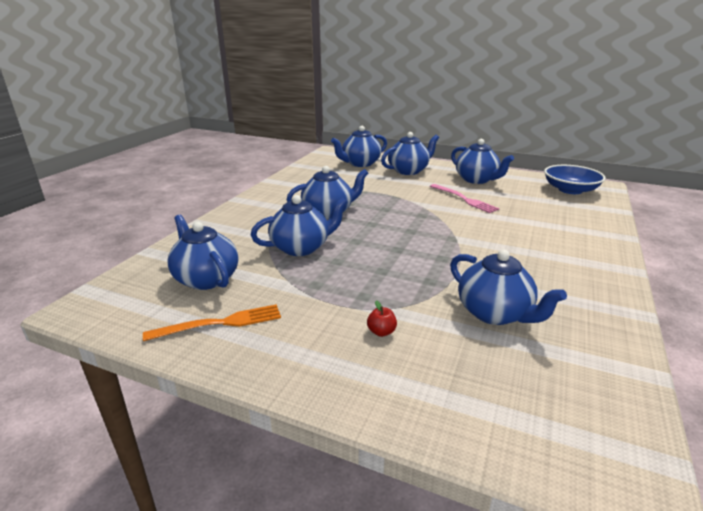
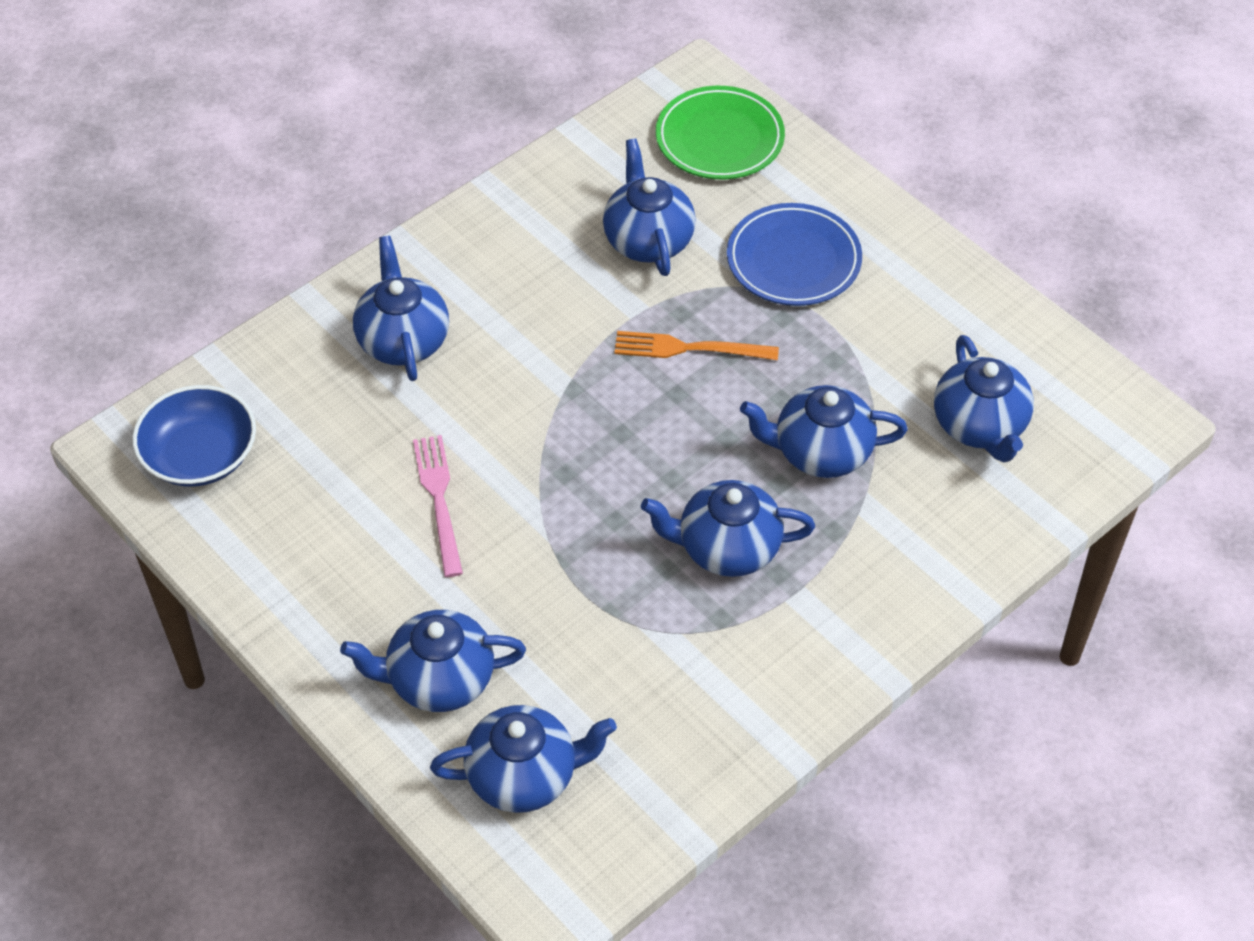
camera: 155 degrees left, 25 degrees up
orange fork [143,304,281,341] -> orange fork moved to [615,331,779,360]
red apple [367,301,397,337] -> blue plate [727,203,862,306]
blue teapot [451,139,514,184] -> blue teapot moved to [353,236,449,381]
none -> green plate [656,86,785,179]

